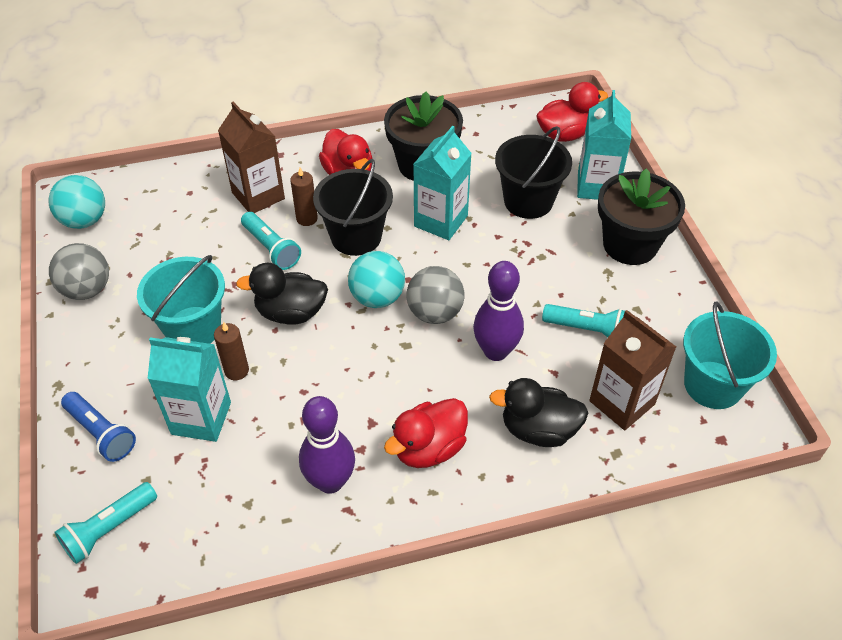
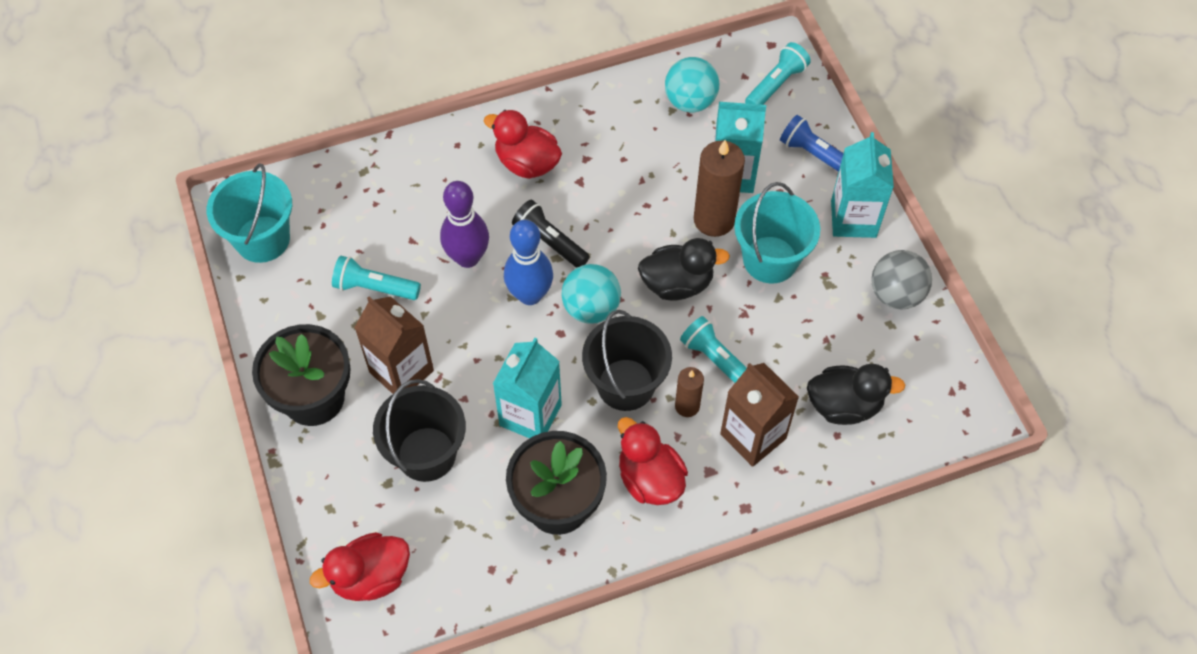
camera: 175 degrees right, 10 degrees up
turquoise ball [48,175,105,229] -> turquoise ball moved to [665,57,719,112]
brown candle [214,322,249,380] -> brown candle [694,140,745,237], size x1.80
purple bowling pin [299,396,355,494] -> none
red duck [384,398,468,468] -> red duck turned 105 degrees counterclockwise [484,110,562,179]
grey ball [407,266,464,324] -> blue bowling pin [504,220,553,305]
black duck [489,378,588,447] -> black duck moved to [807,364,905,425]
turquoise carton [577,90,631,200] -> turquoise carton moved to [831,132,894,238]
brown carton [589,310,676,430] -> brown carton moved to [354,296,434,394]
none -> black flashlight [512,200,590,268]

